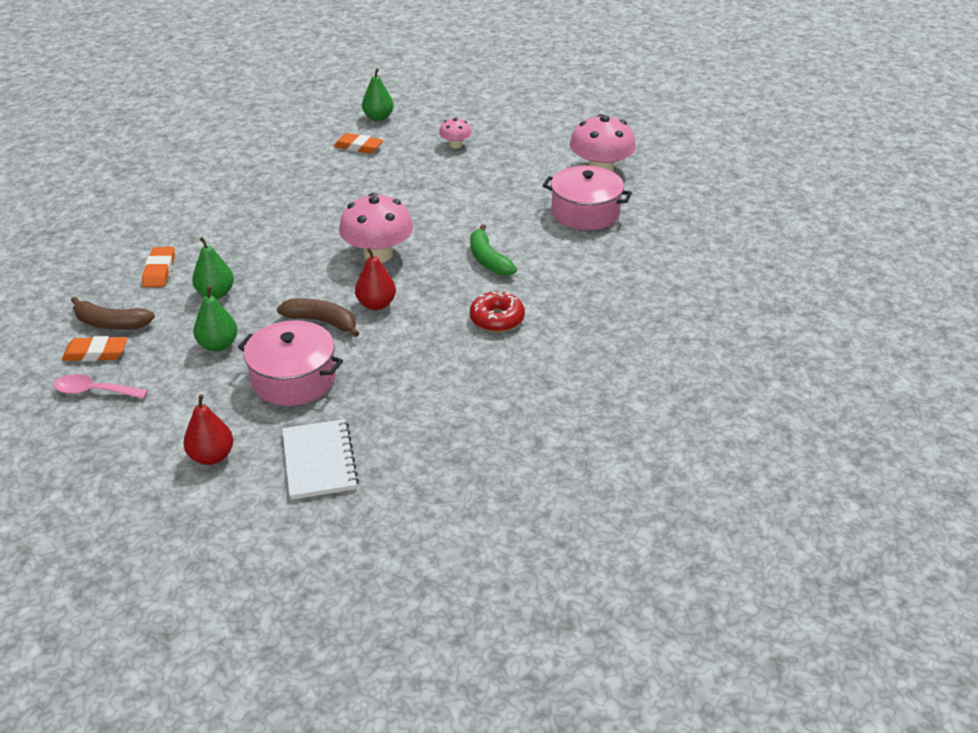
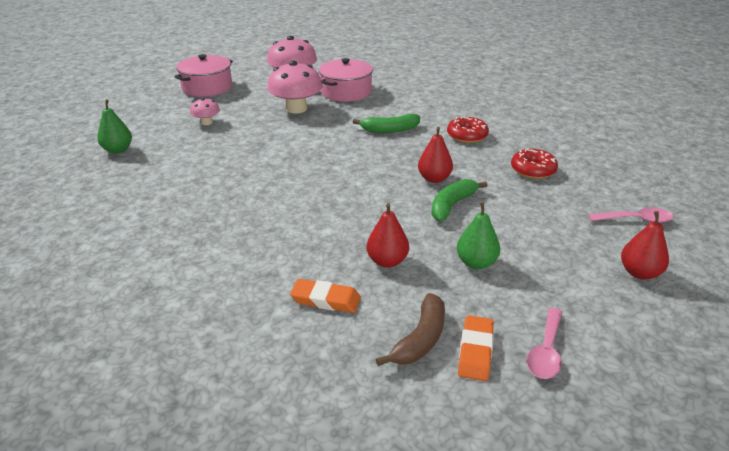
camera: 75 degrees left, 5 degrees down
green pear [192,237,234,299] -> red pear [367,203,409,268]
pink pot [238,320,343,406] -> pink pot moved to [174,54,233,97]
brown banana [277,298,359,337] -> green banana [431,179,487,221]
white notebook [282,419,359,500] -> pink spoon [588,207,674,223]
orange eraser [334,133,383,154] -> none
pink mushroom [339,193,413,263] -> pink mushroom moved to [267,61,322,113]
none -> red donut [511,148,558,179]

